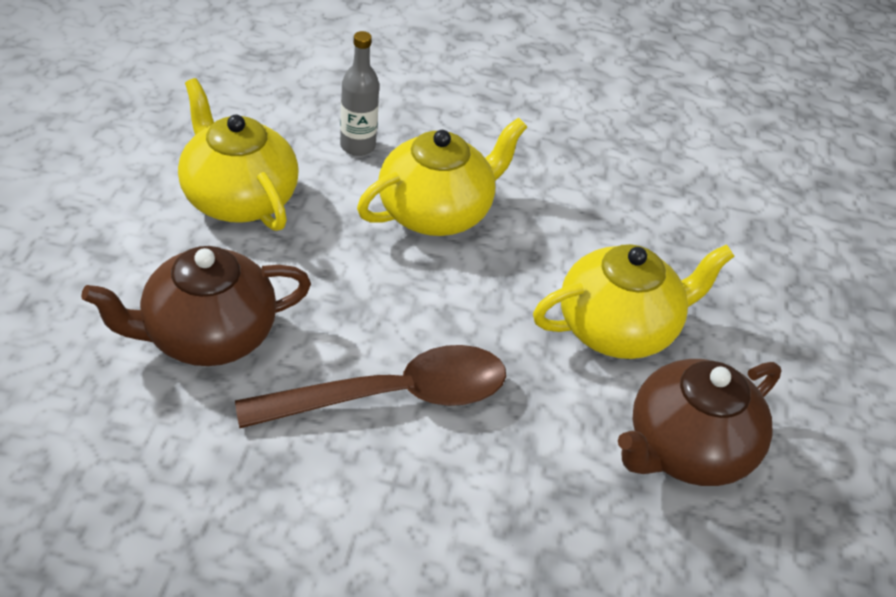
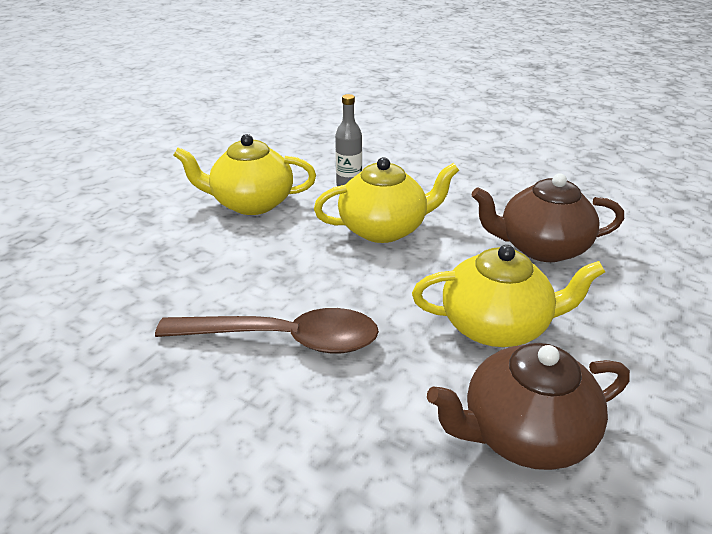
camera: 25 degrees right, 10 degrees down
brown teapot [81,246,311,366] -> brown teapot moved to [471,173,624,262]
yellow teapot [178,78,299,231] -> yellow teapot turned 75 degrees counterclockwise [173,134,316,215]

